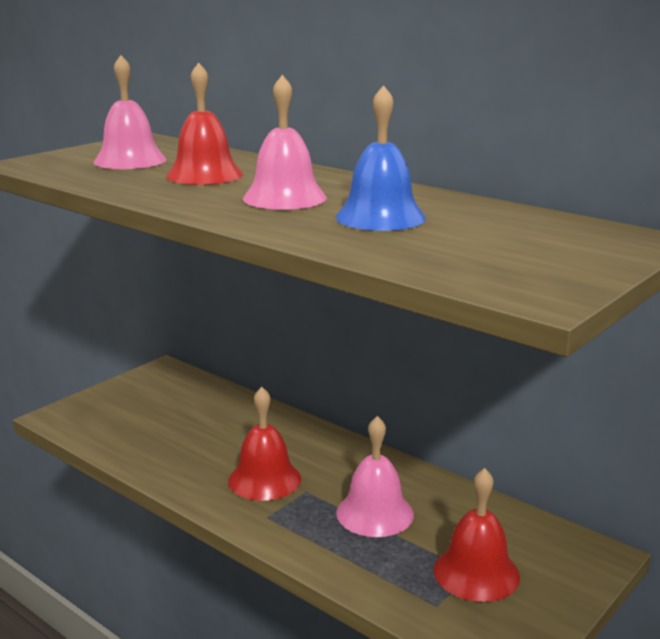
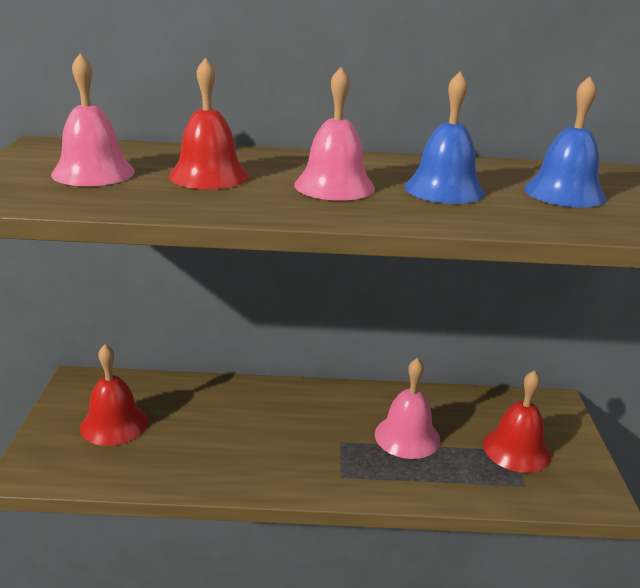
camera: 40 degrees left, 5 degrees up
red bell [228,387,301,501] -> red bell moved to [80,344,148,446]
none -> blue bell [524,76,607,208]

